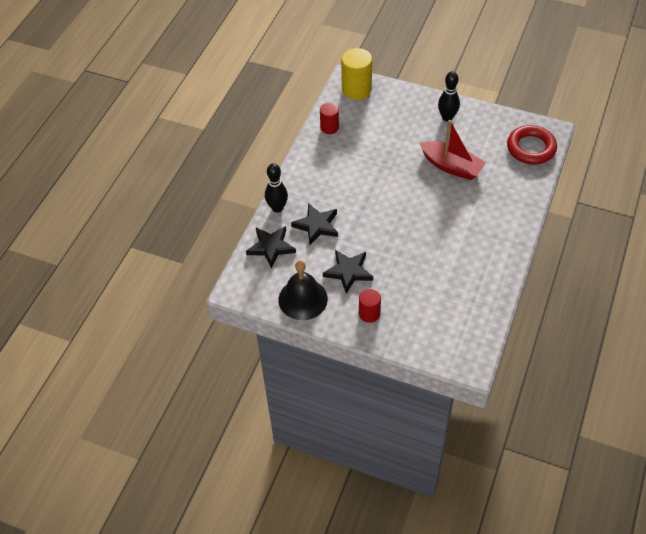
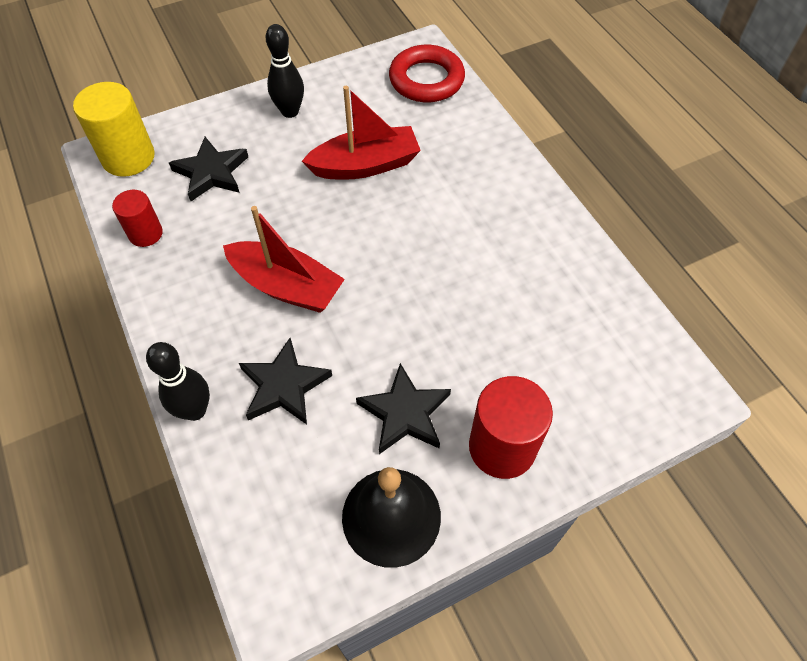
camera: 50 degrees left, 5 degrees up
black star [246,226,296,269] -> black star moved to [169,137,248,201]
red cylinder [359,289,381,323] -> red cylinder [469,376,553,479], size x1.66
none -> red boat [223,206,345,313]

